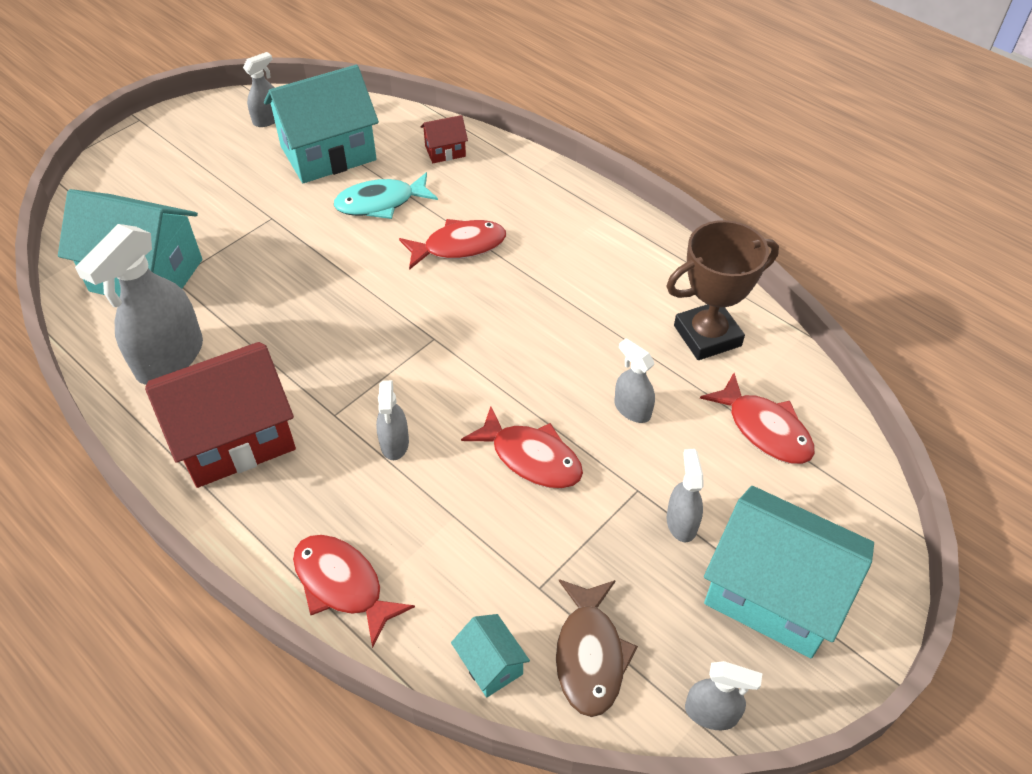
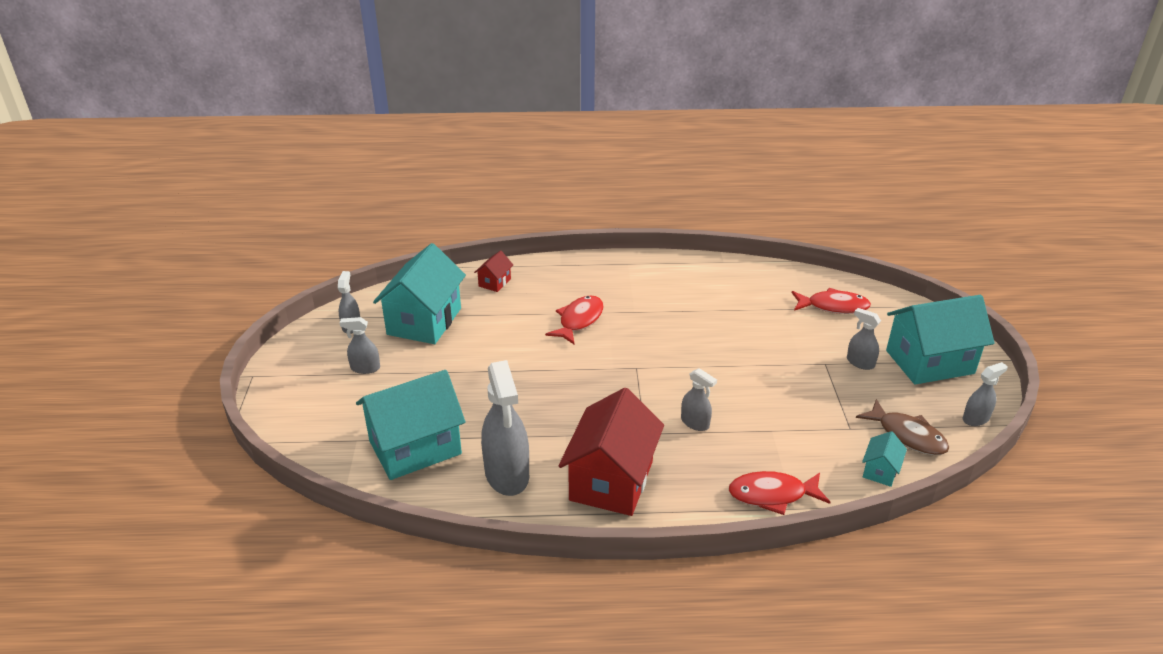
camera: 45 degrees left, 15 degrees down
turquoise fish [334,172,438,219] -> none
turquoise house [451,614,530,698] -> turquoise house turned 75 degrees counterclockwise [862,431,907,487]
red fish [461,406,583,489] -> none
grey spray bottle [615,338,655,423] -> grey spray bottle moved to [339,317,380,374]
brown trophy [666,220,779,360] -> none

